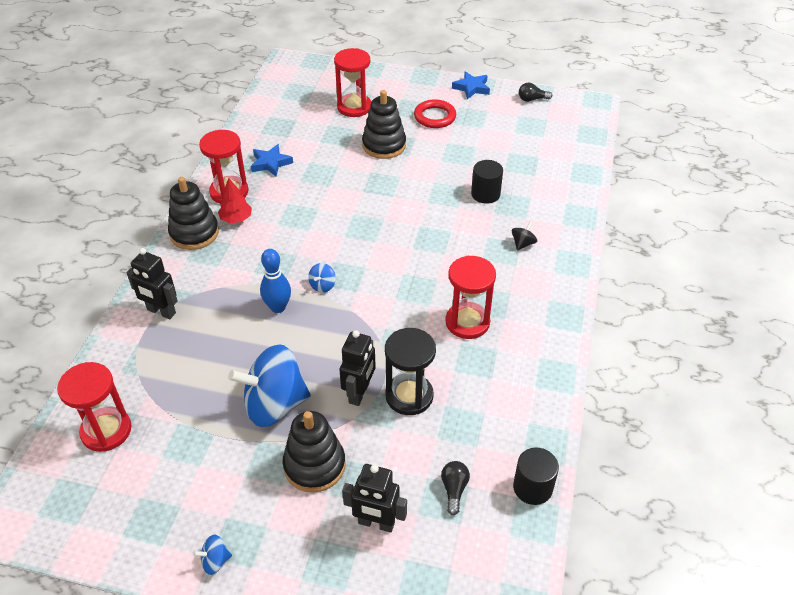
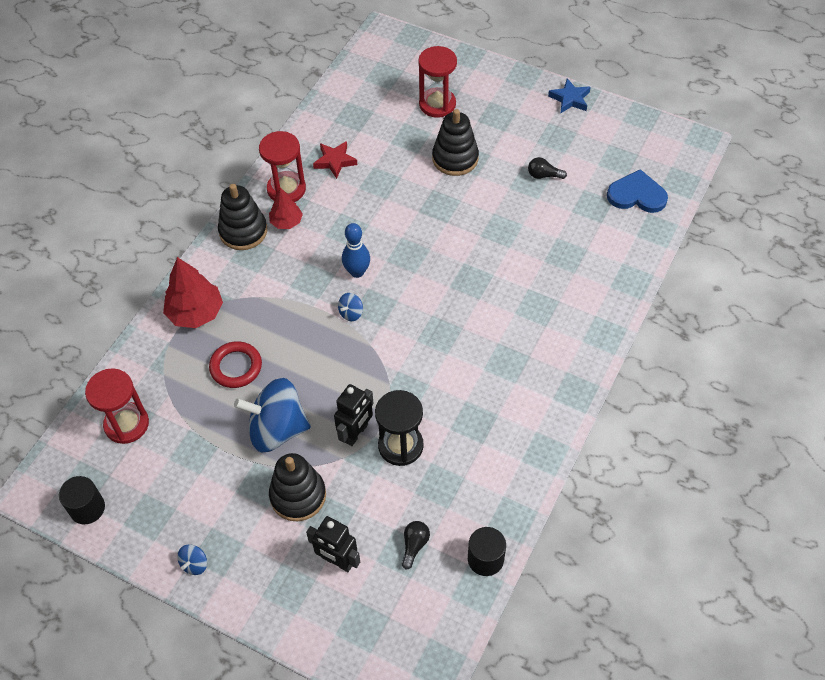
camera: 15 degrees right, 10 degrees up
black robot [127,248,177,319] -> red tree [163,257,223,328]
blue spinning top [193,535,232,575] -> blue spinning top turned 60 degrees counterclockwise [177,544,207,575]
blue star [251,144,293,177] -> red star [313,141,357,179]
blue bowling pin [260,249,291,313] -> blue bowling pin moved to [342,223,370,278]
red ring [414,99,456,128] -> red ring moved to [209,341,262,388]
red hourglass [445,256,496,339] -> none
black cylinder [471,160,503,204] -> black cylinder moved to [59,476,105,524]
black spinning top [512,221,537,251] -> none
black light bulb [519,83,552,102] -> black light bulb moved to [528,157,567,179]
none -> blue heart [607,169,668,213]

